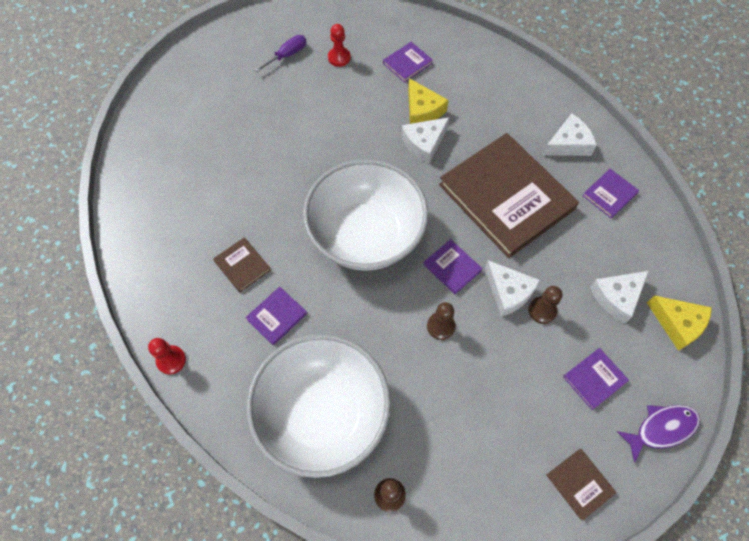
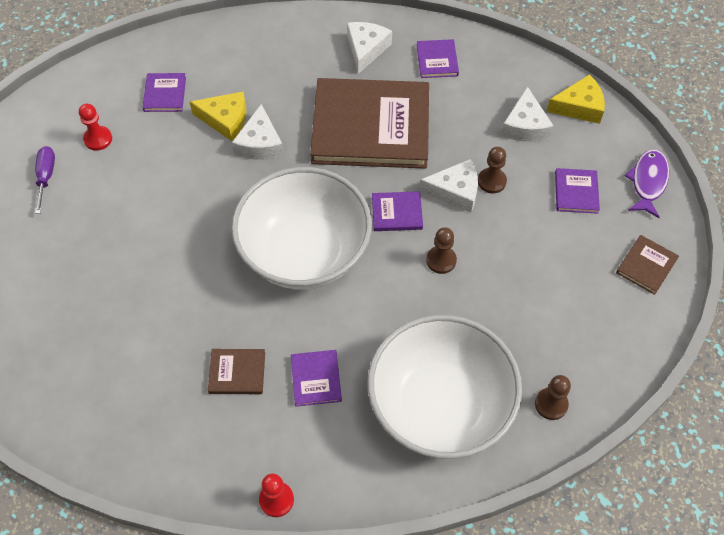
camera: 50 degrees left, 5 degrees down
brown book [546,449,616,520] -> brown book turned 60 degrees counterclockwise [616,235,679,295]

